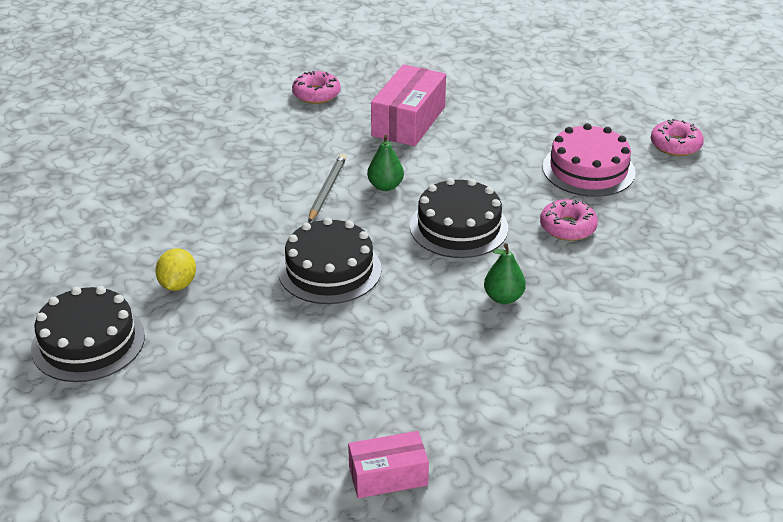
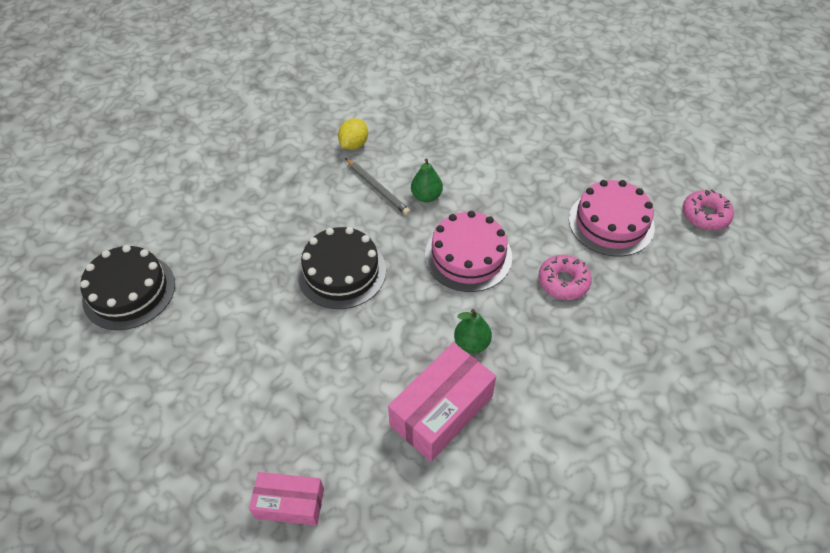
camera: 20 degrees right, 15 degrees up
yellow lemon [155,248,196,291] -> yellow lemon moved to [338,118,368,150]
pink donut [292,71,341,104] -> none
grey pencil [308,154,346,223] -> grey pencil turned 105 degrees clockwise [345,158,411,215]
pink box [371,64,446,146] -> pink box moved to [388,343,496,462]
black cake [410,178,508,258] -> pink cake [425,211,512,292]

